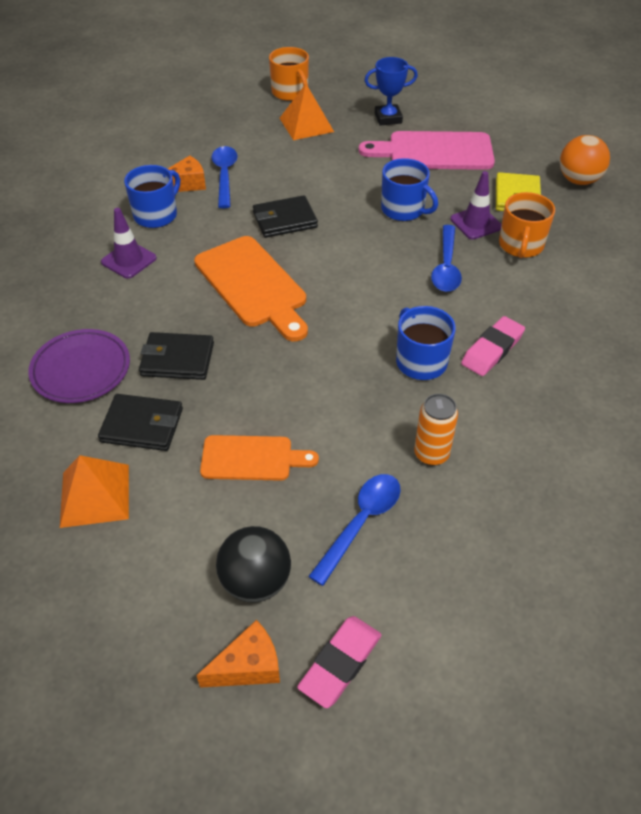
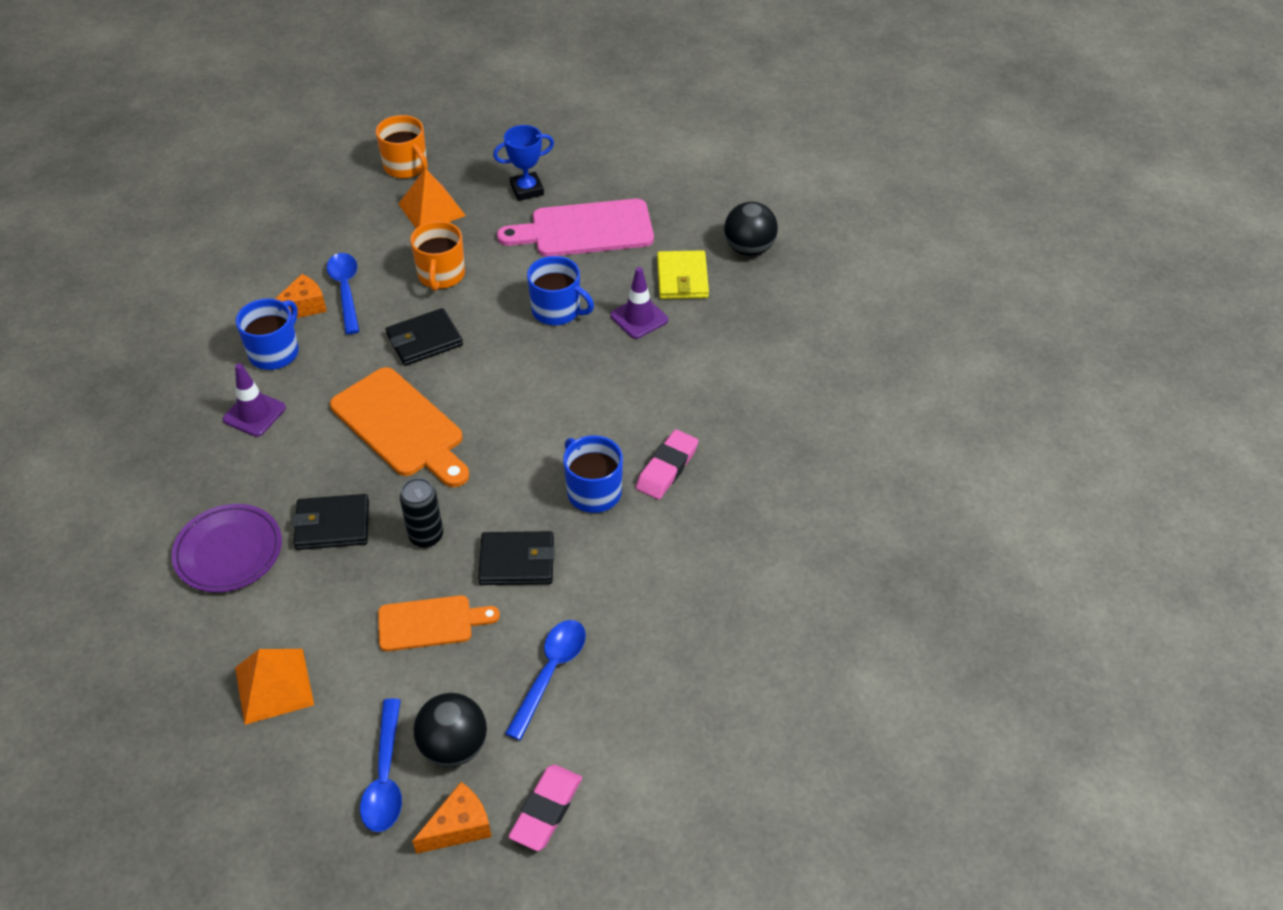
camera: 10 degrees left, 0 degrees up
black wallet [98,394,183,451] -> black wallet moved to [478,531,555,585]
orange can [414,394,458,466] -> none
blue spoon [431,225,462,292] -> blue spoon moved to [360,698,402,832]
orange mug [499,192,555,258] -> orange mug moved to [410,221,465,291]
orange ball [560,135,610,185] -> black ball [724,202,778,256]
none -> black can [400,478,443,548]

